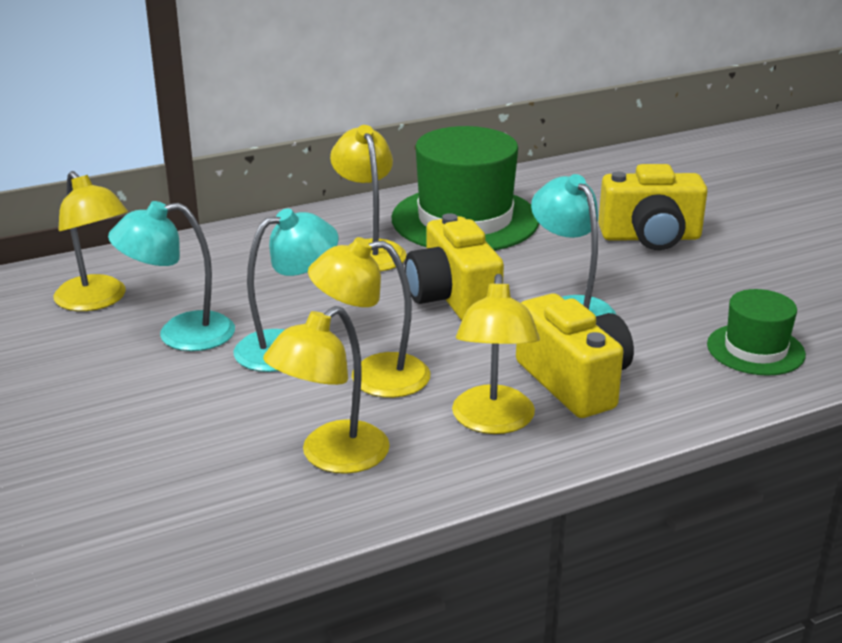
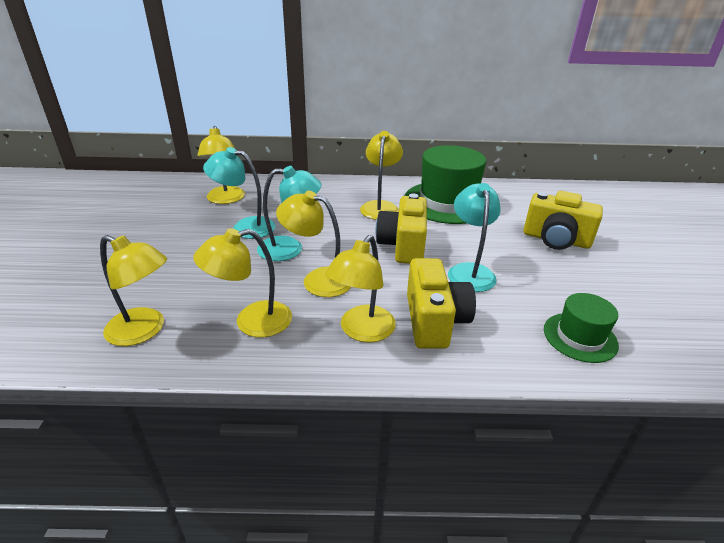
camera: 25 degrees right, 5 degrees up
none -> yellow lamp [100,235,167,346]

